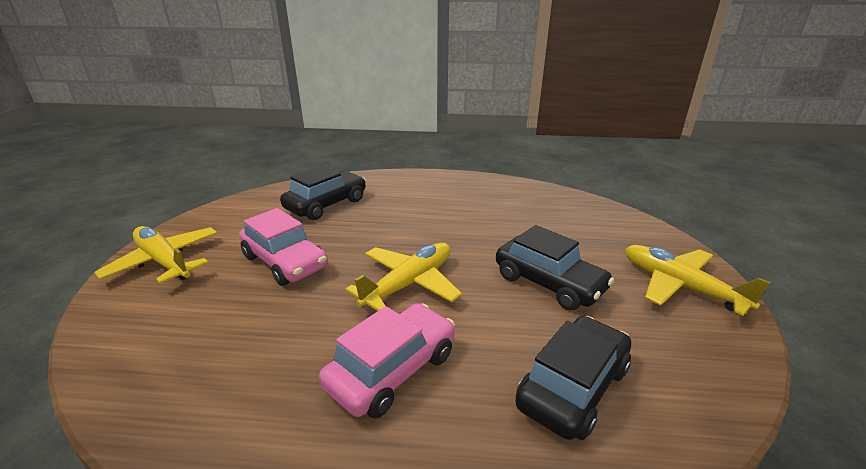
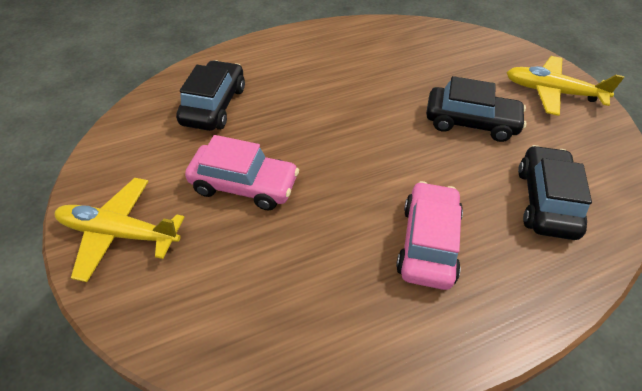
camera: 30 degrees left, 20 degrees up
yellow plane [345,242,462,311] -> none

